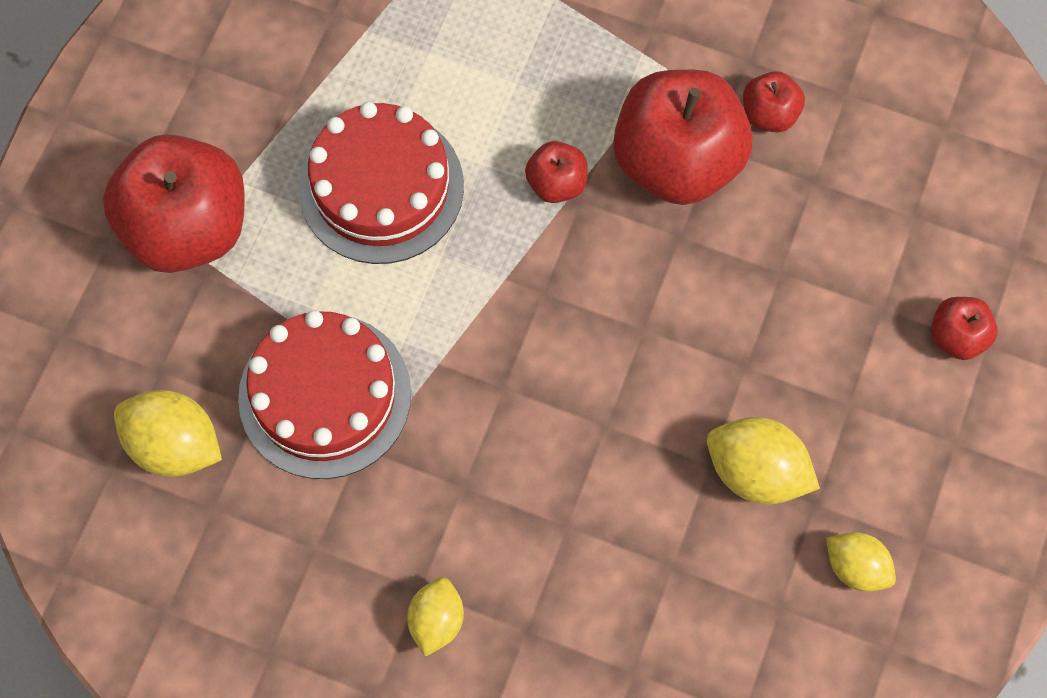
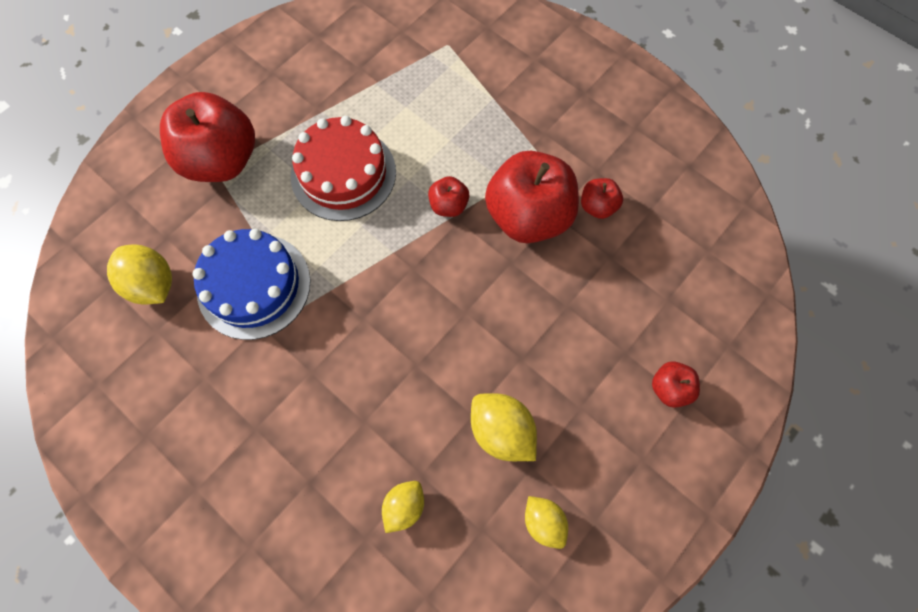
camera: 20 degrees right, 0 degrees up
red cake [238,310,411,479] -> blue cake [193,229,311,340]
yellow lemon [407,577,464,657] -> yellow lemon moved to [382,481,424,533]

